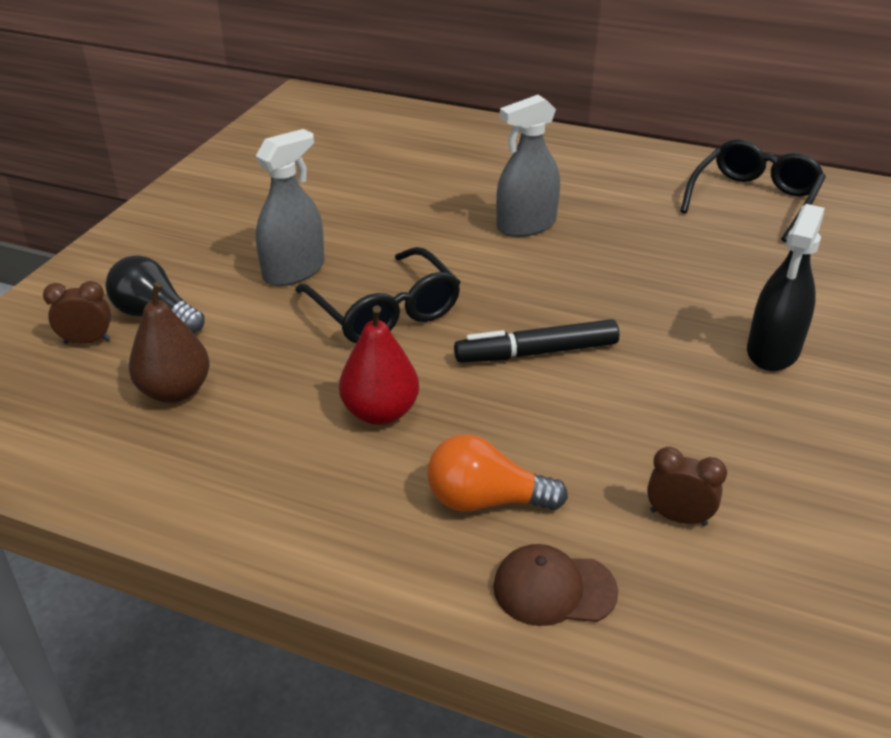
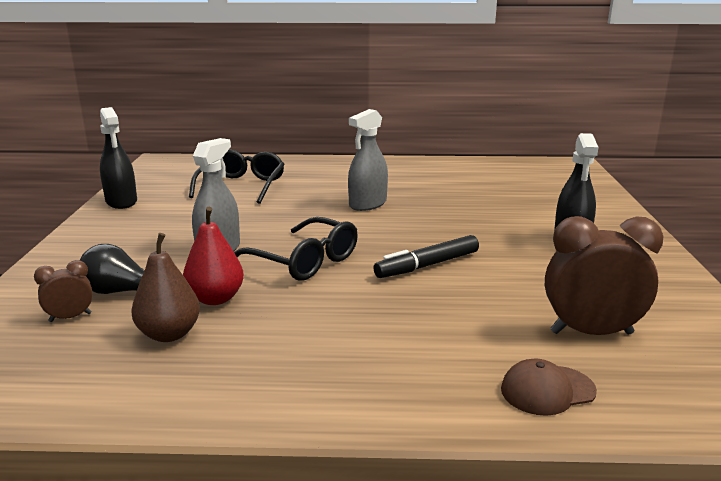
camera: 20 degrees left, 15 degrees down
red pear [339,305,419,425] -> red pear moved to [183,207,244,305]
orange light bulb [427,434,568,512] -> none
brown clock [647,447,727,526] -> brown clock [545,216,663,335], size x1.99
black glasses [680,139,826,242] -> black glasses moved to [189,149,284,204]
none -> black spray bottle [100,107,137,209]

